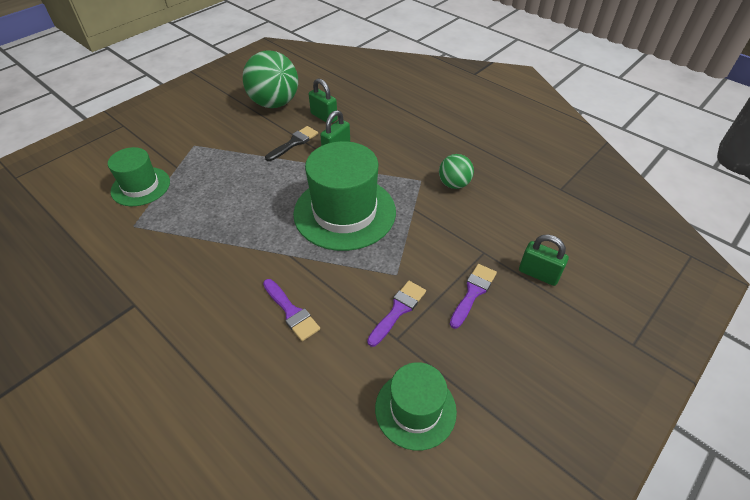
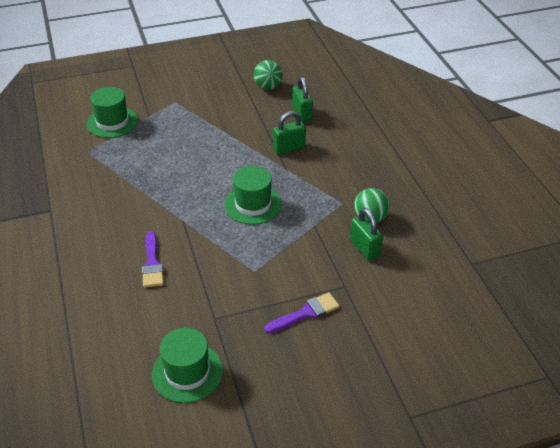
camera: 30 degrees right, 5 degrees down
green ball [243,51,298,108] -> green ball [254,60,283,90], size x0.54
black brush [265,126,318,161] -> none
green hat [293,141,396,251] -> green hat [224,166,282,225], size x0.58
purple brush [367,281,426,347] -> none
green padlock [519,235,569,286] -> green padlock moved to [350,208,383,261]

